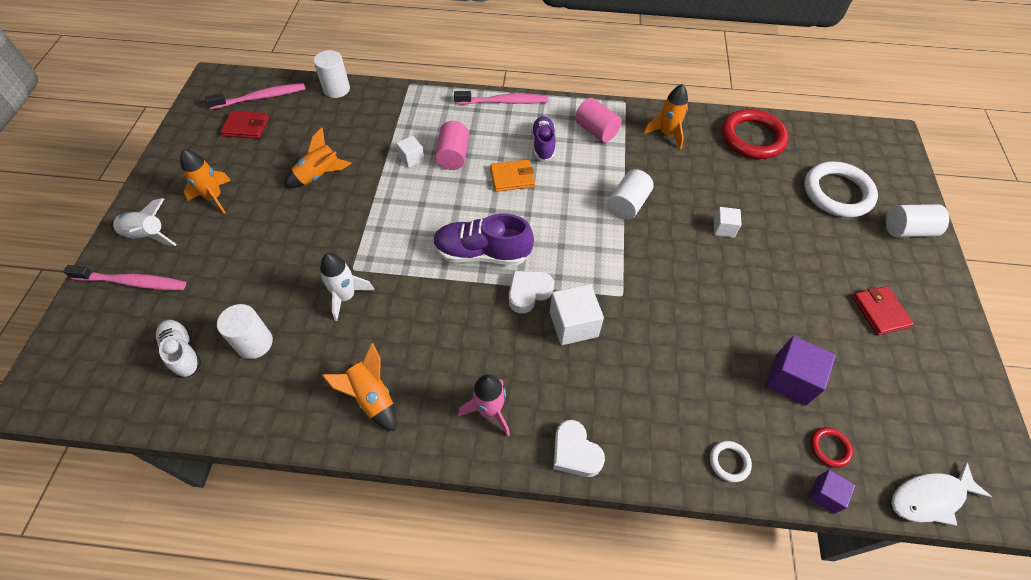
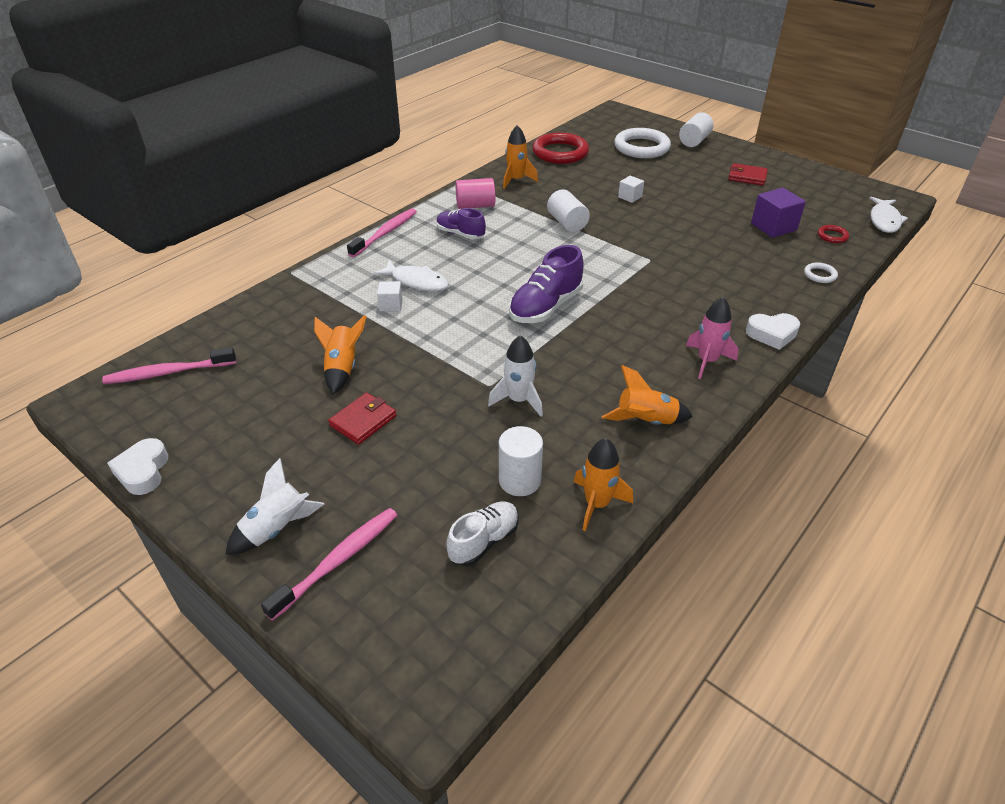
camera: 55 degrees left, 15 degrees down
white shoe [155,320,201,378] -> white shoe turned 135 degrees clockwise [446,501,519,566]
orange rocket [180,149,231,214] -> orange rocket moved to [574,438,633,531]
pink toothbrush [205,83,305,110] -> pink toothbrush turned 120 degrees counterclockwise [102,347,236,384]
red wallet [221,111,269,139] -> red wallet moved to [328,392,396,444]
white cylinder [314,50,350,98] -> none
pink cylinder [435,121,469,170] -> white fish [373,260,449,291]
orange wallet [490,159,535,192] -> none
white heart [509,271,554,314] -> white heart moved to [107,438,168,495]
white cube [550,284,604,345] -> none
purple cube [809,470,855,514] -> none

